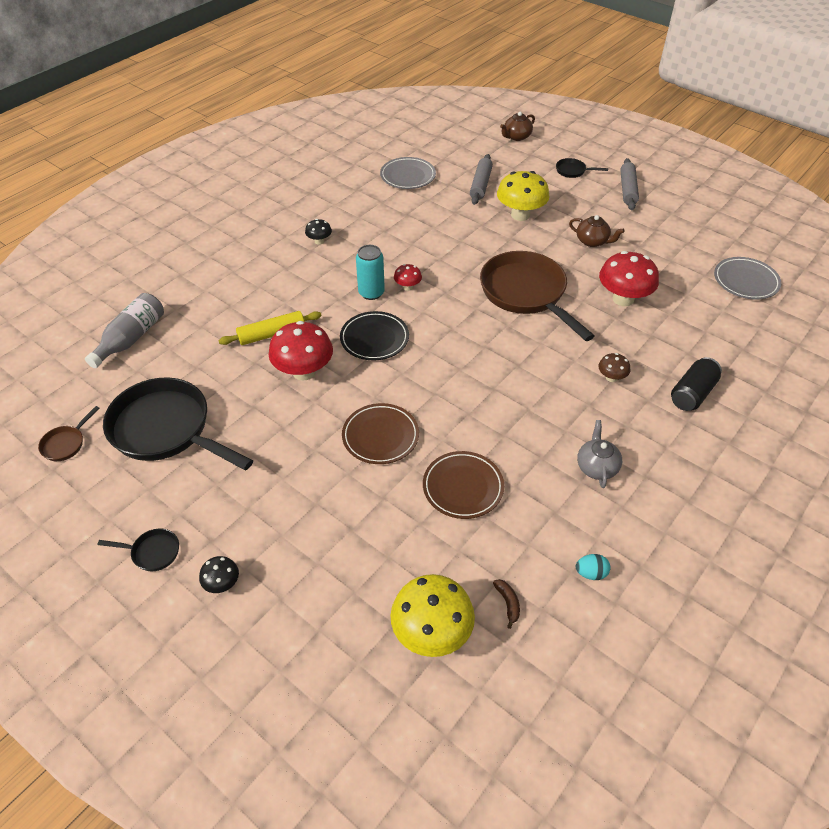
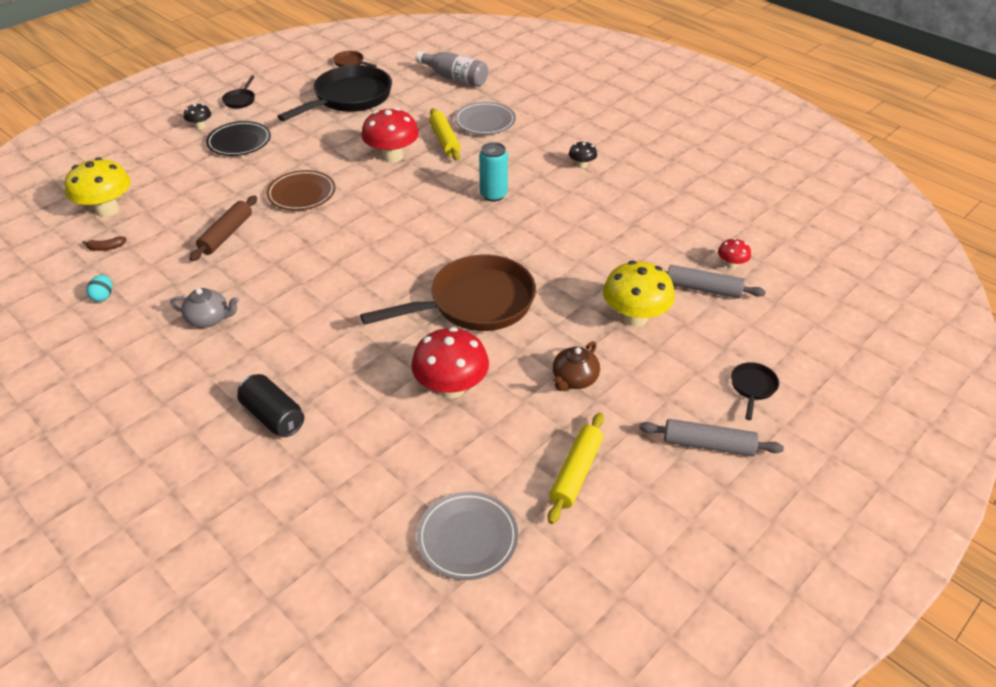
camera: 95 degrees right, 5 degrees down
black plate [340,311,409,360] -> black plate moved to [206,121,271,156]
grey plate [380,157,436,189] -> grey plate moved to [454,102,516,135]
red mushroom [394,264,422,291] -> red mushroom moved to [718,238,751,269]
brown plate [423,451,504,519] -> brown rolling pin [189,196,257,261]
brown teapot [500,112,535,141] -> none
brown mushroom [598,353,630,382] -> none
none -> yellow rolling pin [548,413,604,524]

